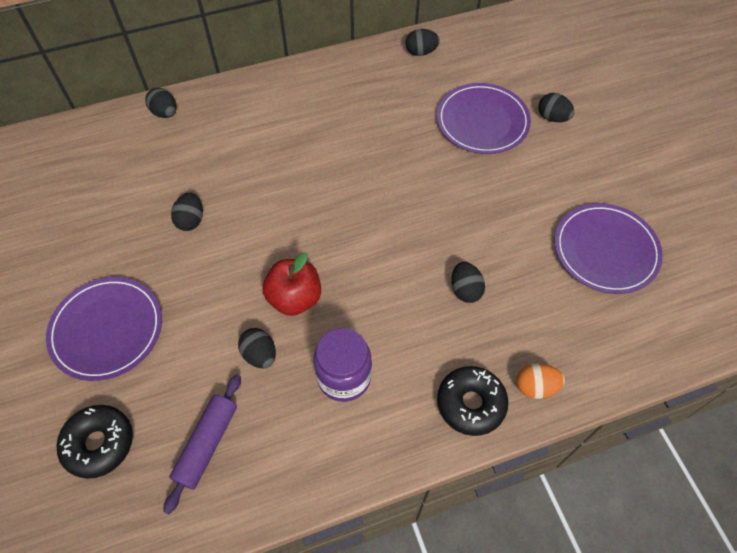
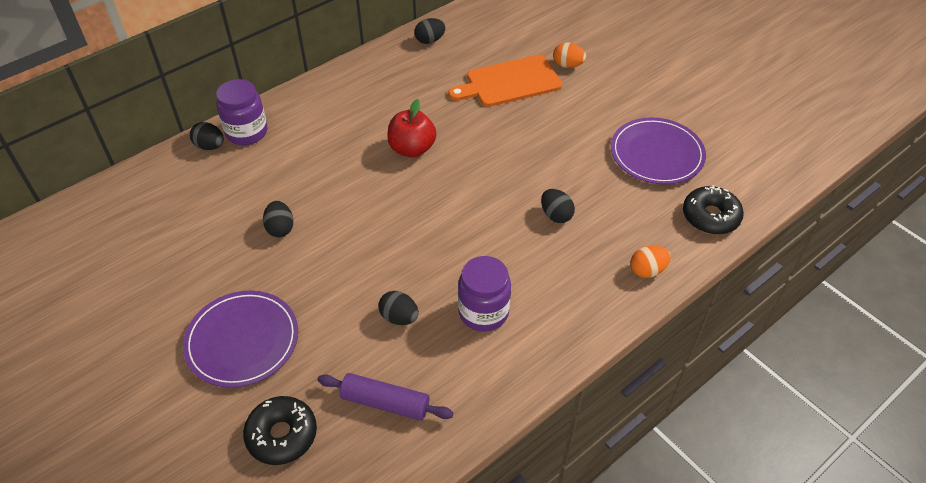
camera: 20 degrees left, 10 degrees down
purple rolling pin [163,374,241,514] -> purple rolling pin turned 75 degrees counterclockwise [317,373,453,421]
red apple [262,252,321,316] -> red apple moved to [387,99,437,157]
purple plate [437,83,531,154] -> orange cutting board [448,55,562,107]
black donut [437,366,509,436] -> black donut moved to [683,185,744,235]
black egg [538,93,574,122] -> orange egg [553,42,586,68]
none -> purple jar [216,79,267,145]

